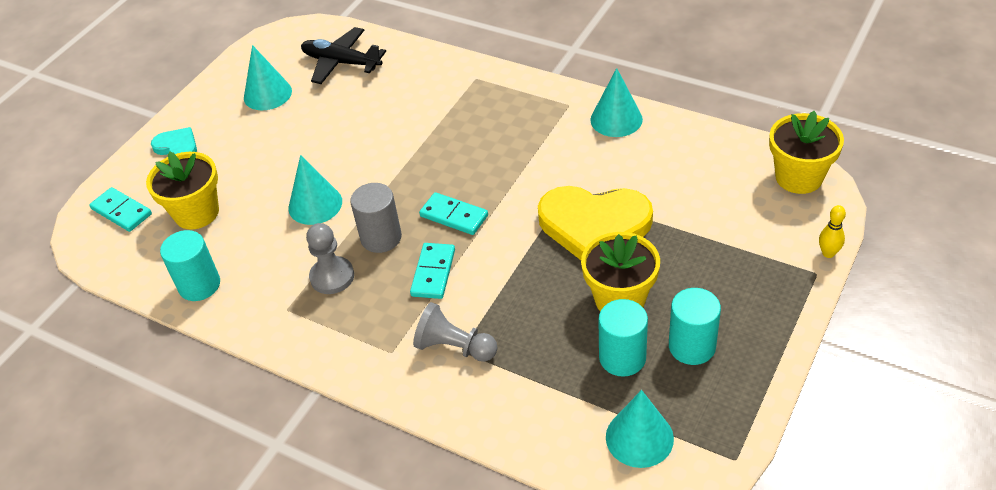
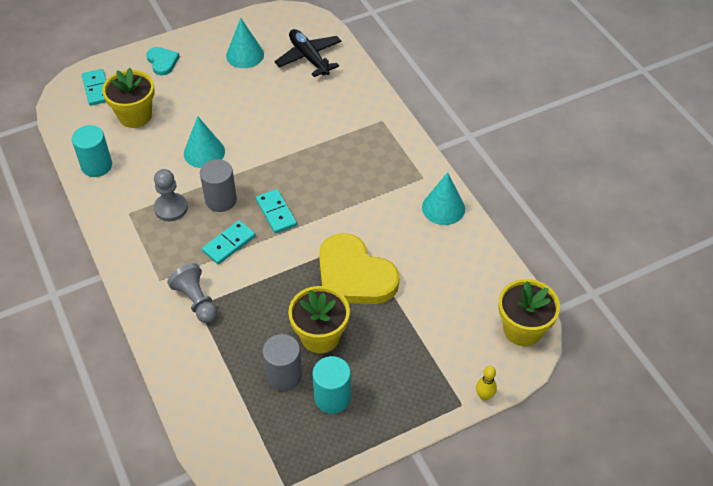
camera: 30 degrees right, 5 degrees up
turquoise cylinder [598,299,648,377] -> grey cylinder [263,334,302,391]
turquoise cone [606,390,674,468] -> none

